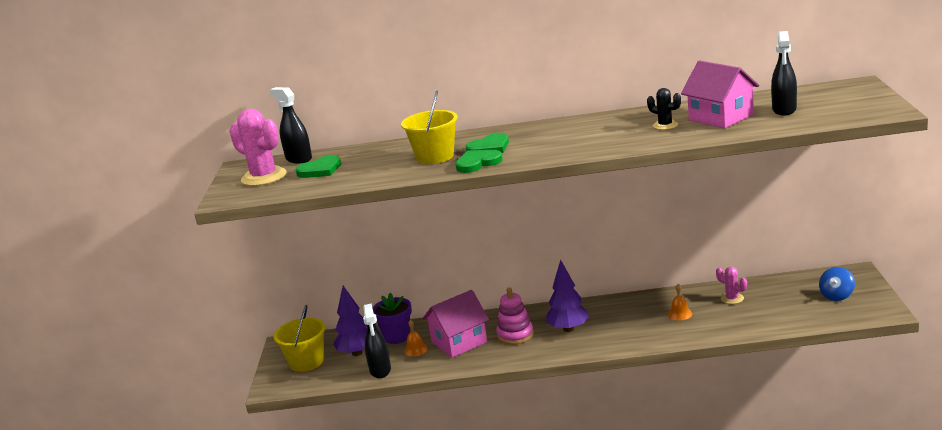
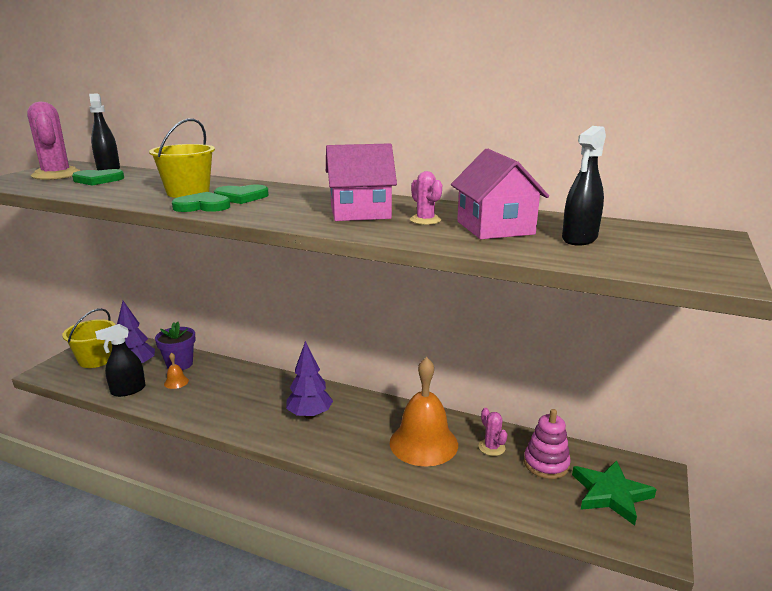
camera: 20 degrees right, 0 degrees up
black spray bottle [363,303,391,378] -> black spray bottle turned 45 degrees clockwise [95,324,146,397]
pink house [423,290,489,358] -> pink house moved to [326,143,397,221]
pink stacking toy [496,287,534,345] -> pink stacking toy moved to [524,409,571,479]
black cactus [647,88,681,130] -> pink cactus [410,171,442,225]
orange bell [668,284,692,320] -> orange bell [390,357,458,467], size x2.48
blue spinning top [819,267,855,301] -> green star [572,460,657,526]

